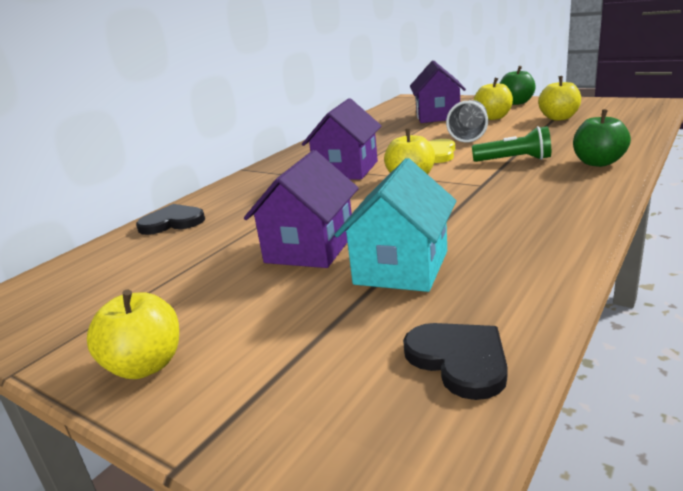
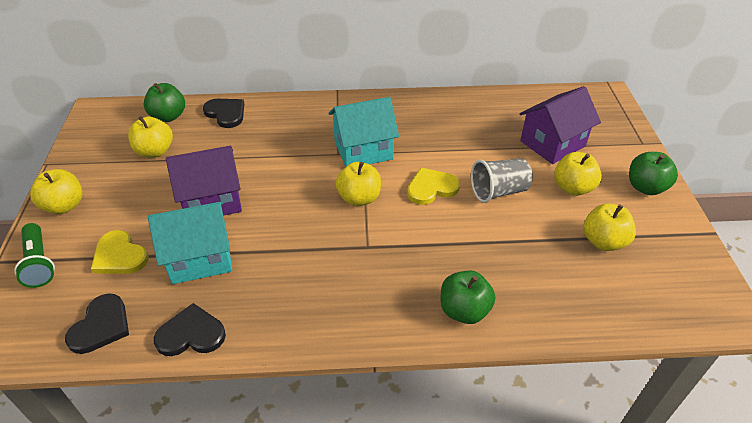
camera: 50 degrees right, 20 degrees up
purple house [302,98,382,179] -> turquoise house [329,97,399,167]
green flashlight [472,126,551,162] -> green flashlight moved to [14,223,55,288]
none -> yellow heart [91,230,149,274]
none -> yellow apple [128,116,173,158]
none -> green apple [144,83,185,122]
none -> black heart [154,303,226,356]

